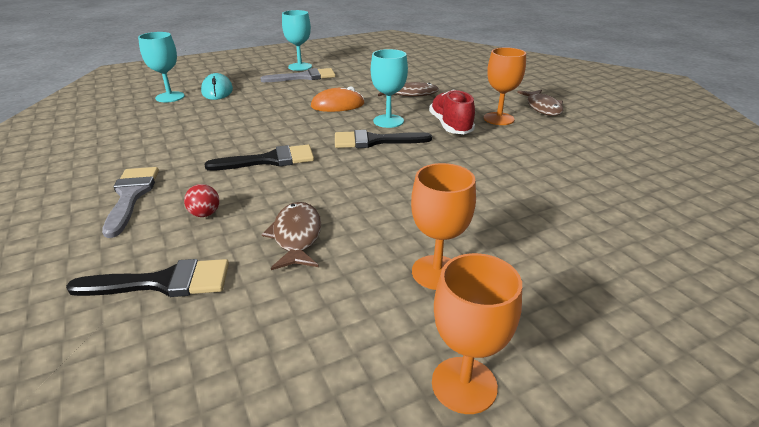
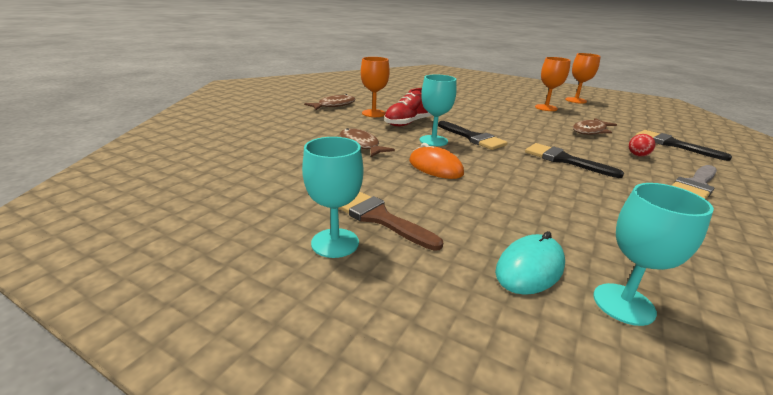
camera: 125 degrees left, 5 degrees down
grey brush [261,68,336,82] -> brown brush [338,191,443,251]

